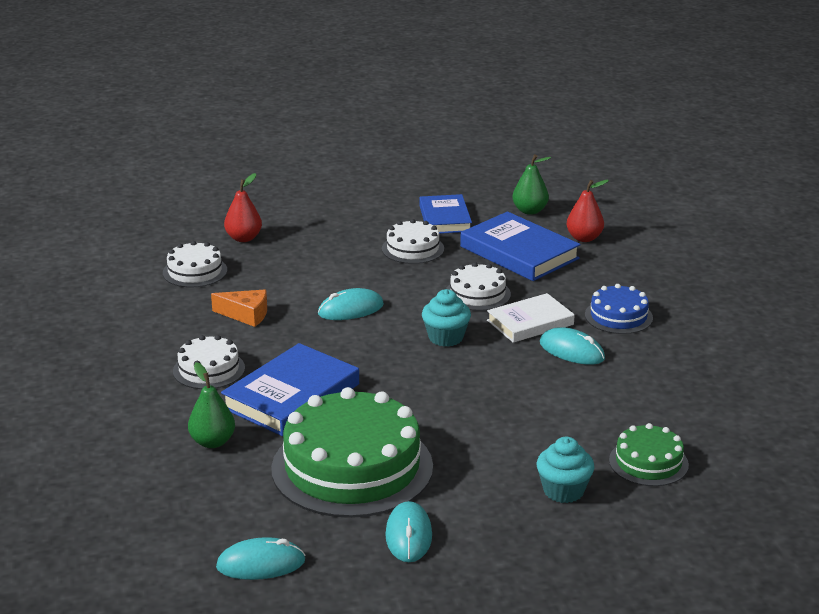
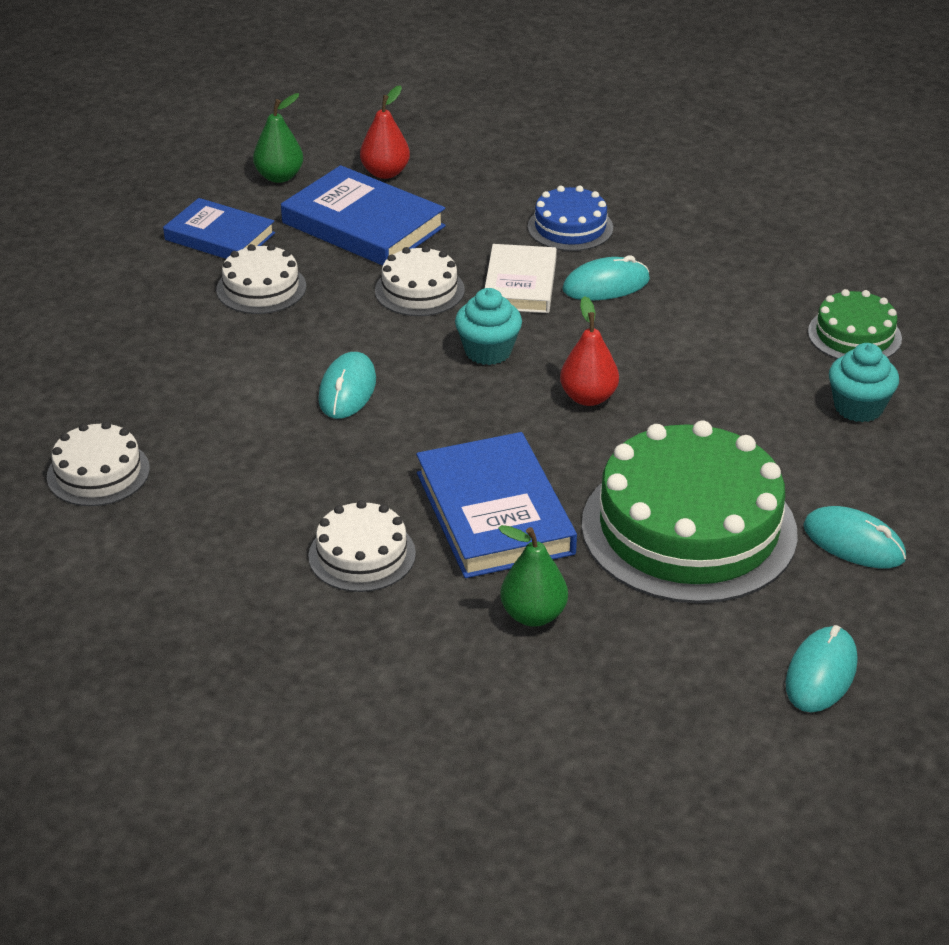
camera: 55 degrees left, 10 degrees up
orange cheese [211,290,267,327] -> none
red pear [224,173,262,242] -> red pear moved to [560,296,619,406]
blue book [460,211,581,281] -> blue book turned 45 degrees clockwise [281,165,445,266]

